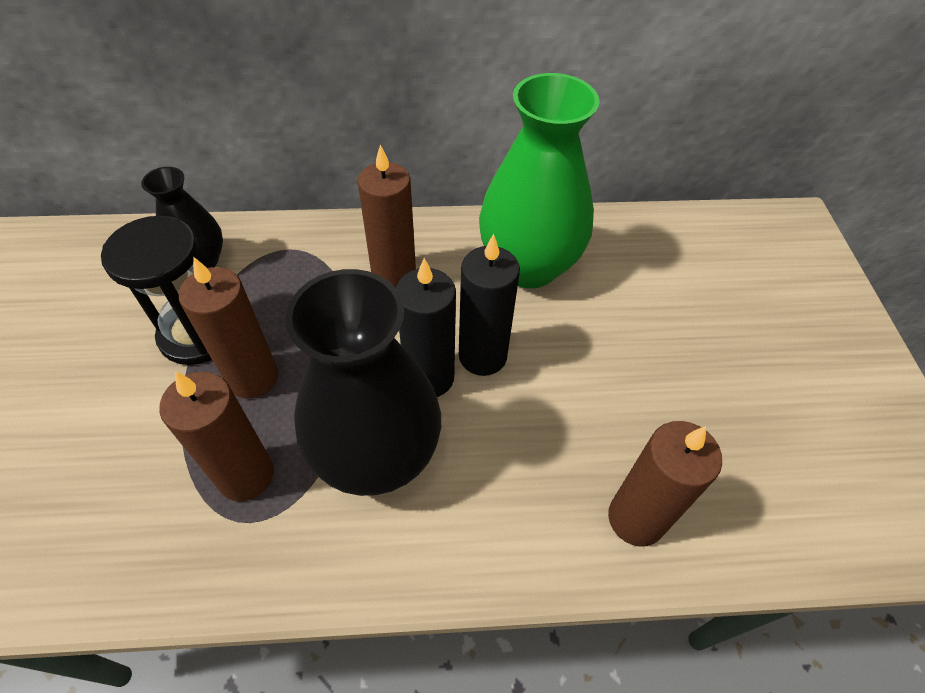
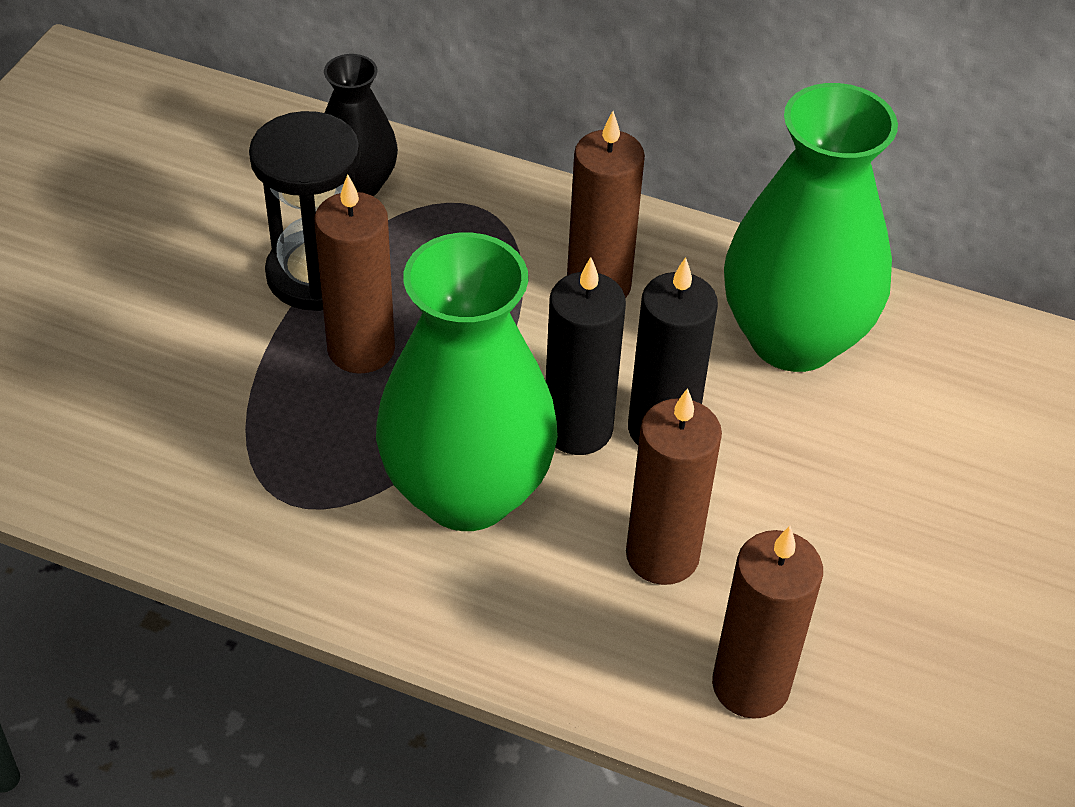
camera: 25 degrees right, 5 degrees down
brown candle [159,371,274,501] -> brown candle moved to [626,388,722,585]
black vase [285,269,441,496] -> green vase [376,232,558,531]

